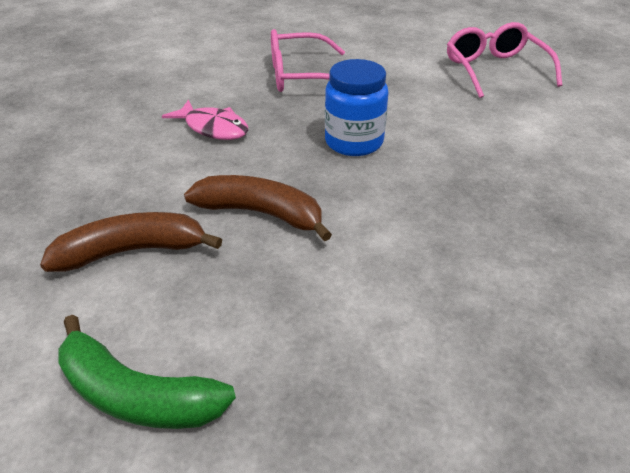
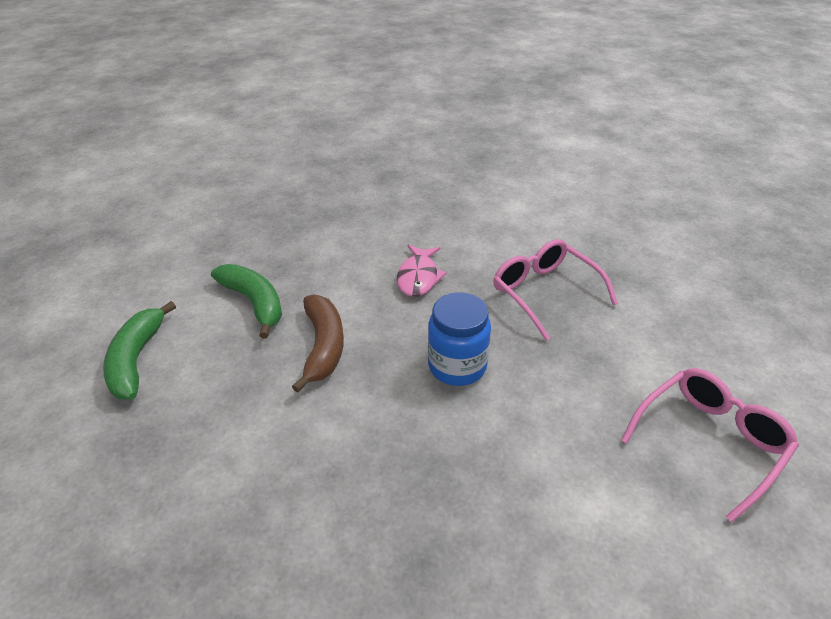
camera: 65 degrees right, 0 degrees up
brown banana [40,212,222,272] -> green banana [211,264,282,339]

